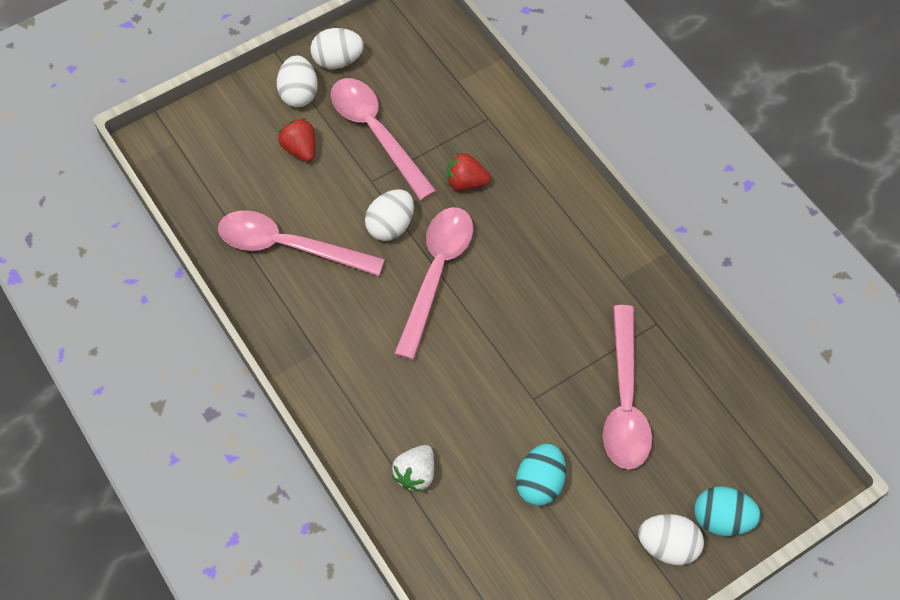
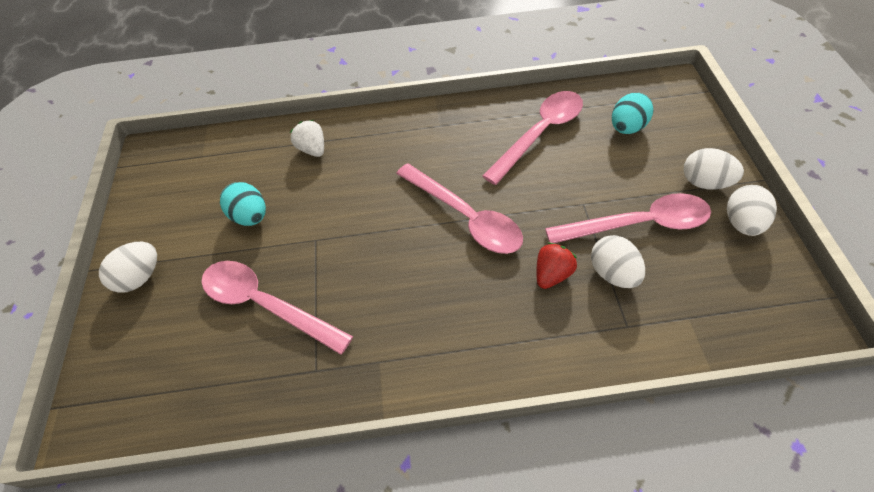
camera: 120 degrees right, 5 degrees down
red strawberry [278,118,315,162] -> none
white egg [365,189,414,241] -> white egg moved to [591,235,645,288]
turquoise egg [694,486,761,536] -> turquoise egg moved to [612,93,654,134]

